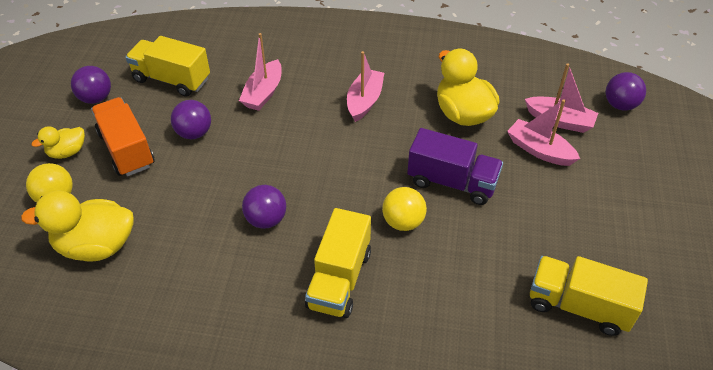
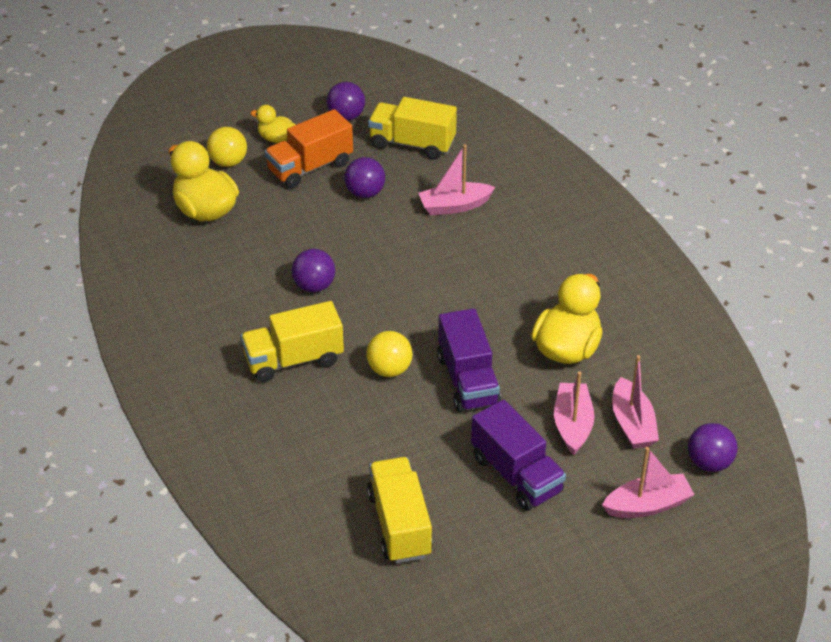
camera: 55 degrees right, 5 degrees down
orange truck [91,97,155,176] -> orange truck turned 150 degrees counterclockwise [265,109,353,188]
yellow truck [125,36,210,97] -> yellow truck turned 60 degrees counterclockwise [368,97,457,160]
pink boat [347,51,384,122] -> pink boat moved to [602,447,695,518]
none -> purple truck [471,400,566,511]

